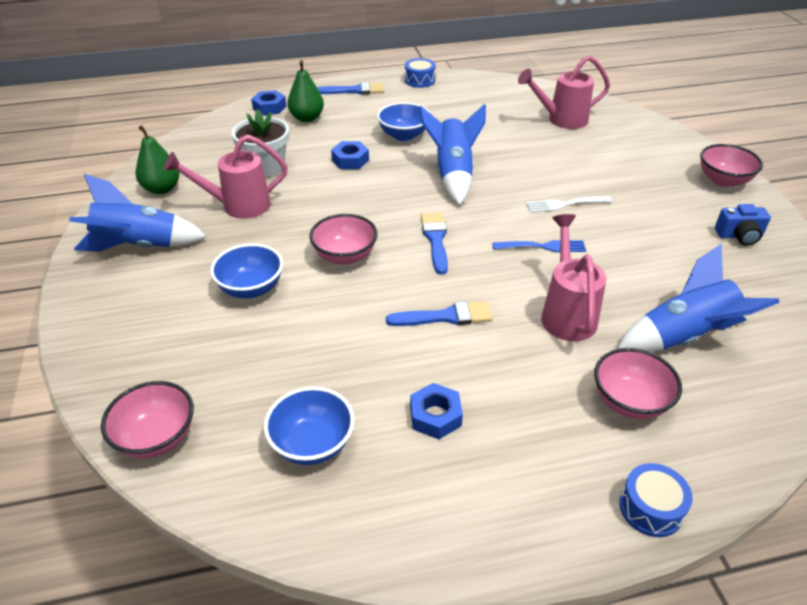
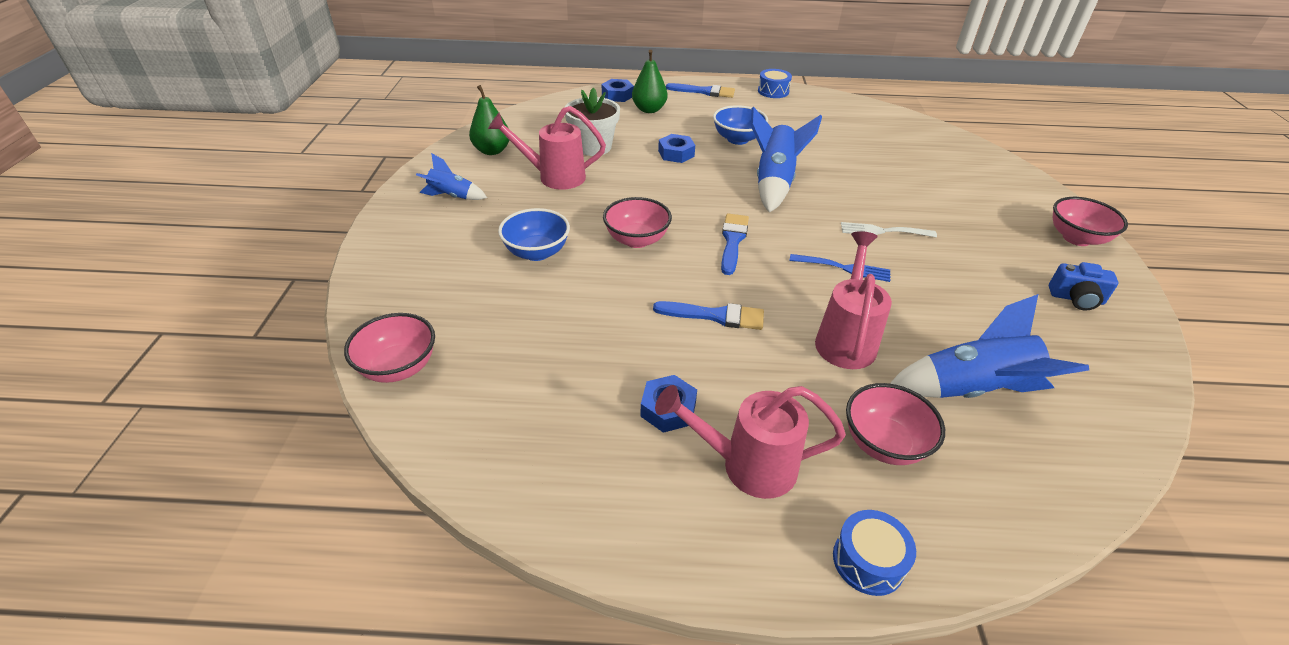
camera: 15 degrees right, 0 degrees up
blue rocket [69,174,207,252] -> blue rocket [416,153,487,200], size x0.57
blue bowl [264,387,355,465] -> none
pink watering can [518,55,610,129] -> pink watering can moved to [655,385,846,499]

